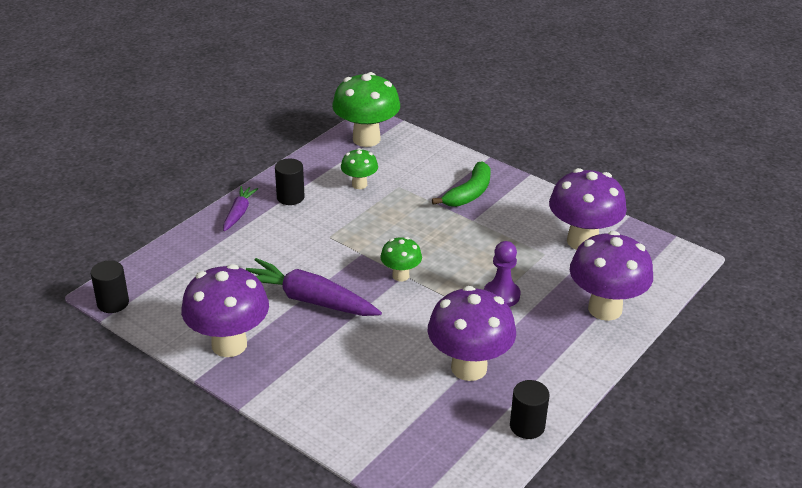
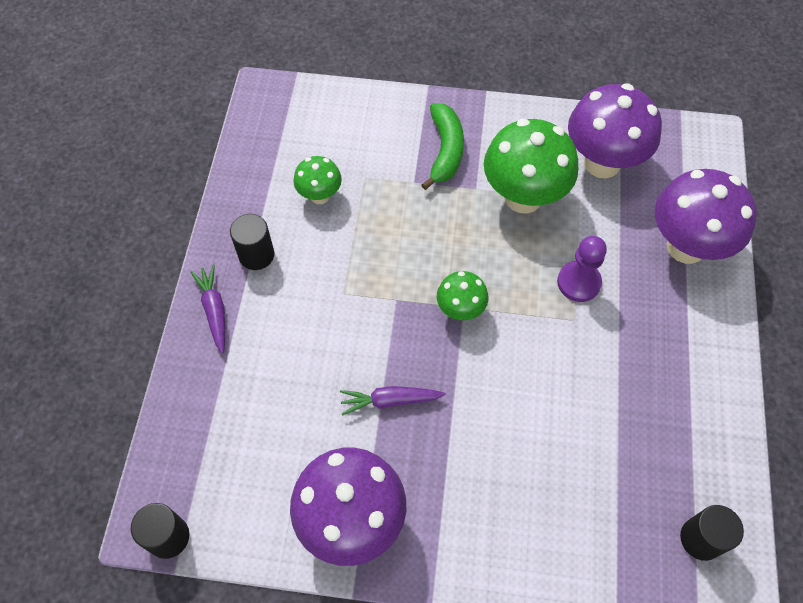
camera: 30 degrees left, 25 degrees up
purple carrot [246,258,382,316] -> purple carrot [340,386,446,416], size x0.54
green mushroom [332,72,400,147] -> green mushroom moved to [484,119,578,214]
purple mushroom [428,286,516,381] -> none
black cylinder [510,380,550,439] -> black cylinder moved to [680,505,744,561]

